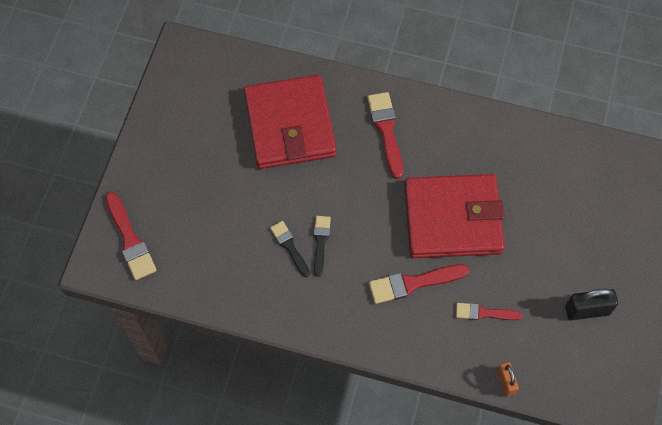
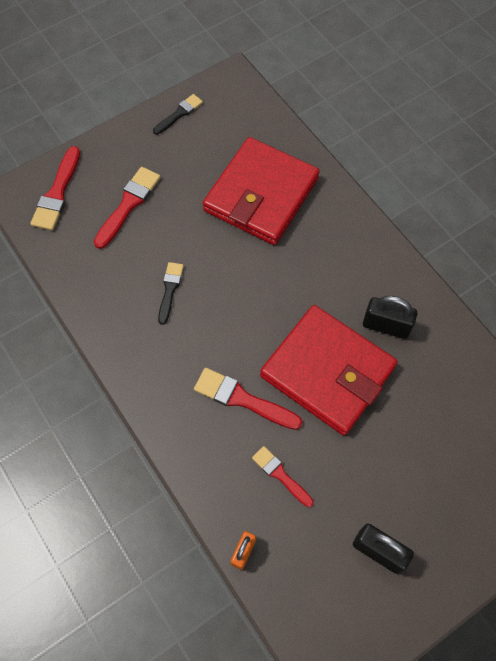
camera: 40 degrees right, 0 degrees up
black brush [314,216,331,277] -> black brush moved to [153,94,203,135]
red brush [367,92,403,179] -> red brush moved to [94,167,160,249]
none -> black padlock [363,296,417,339]

